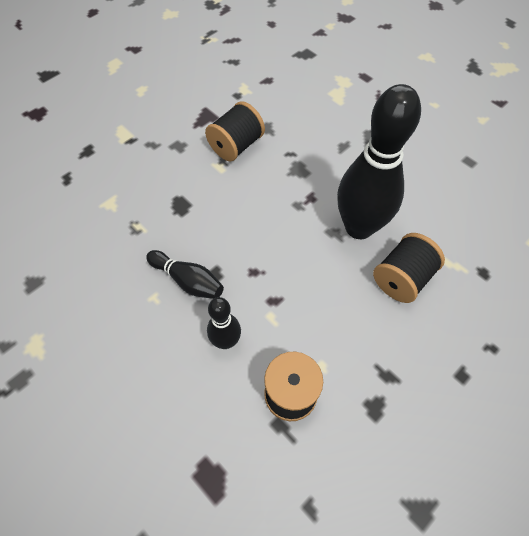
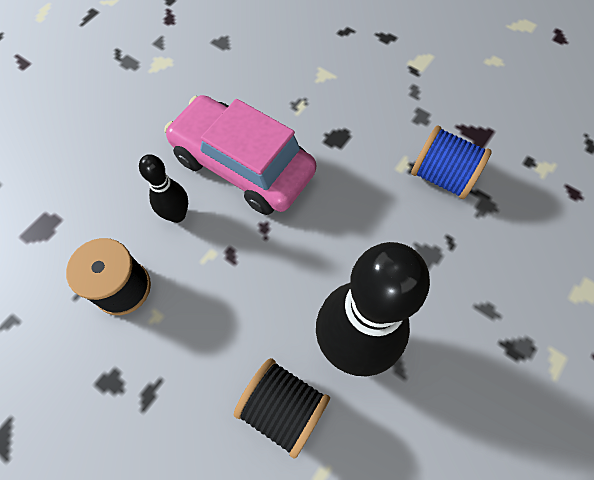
camera: 80 degrees right, 5 degrees up
black bowling pin [146,250,224,299] -> pink car [164,95,316,215]
black spool [205,101,265,161] -> blue spool [411,126,492,199]

